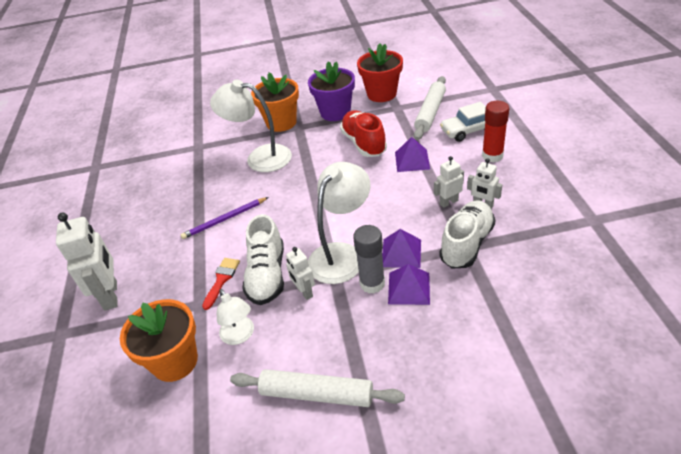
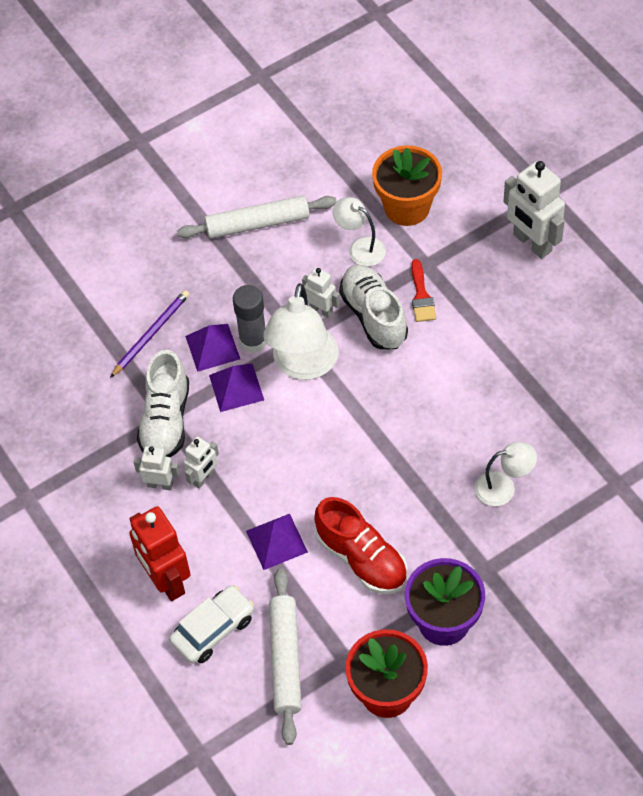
camera: 155 degrees right, 15 degrees up
purple pencil [180,197,269,239] -> purple pencil moved to [110,290,189,378]
white lamp [210,80,292,172] -> white lamp [475,442,537,506], size x0.58
orange flower pot [251,72,299,132] -> none
red glue stick [482,101,509,163] -> red robot [129,506,191,601]

